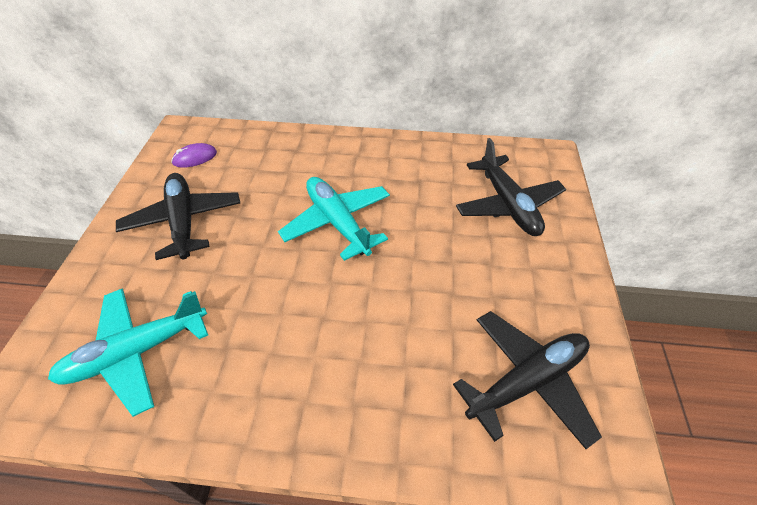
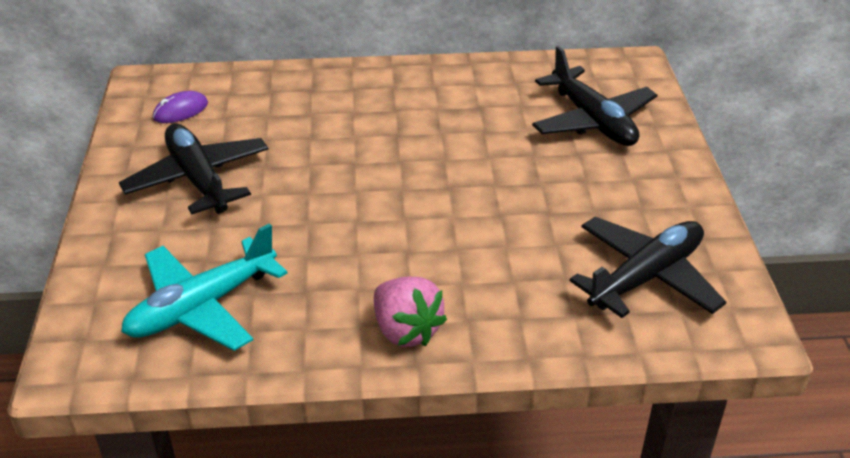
camera: 10 degrees left, 10 degrees down
turquoise plane [278,177,390,261] -> none
none -> pink strawberry [374,277,447,347]

